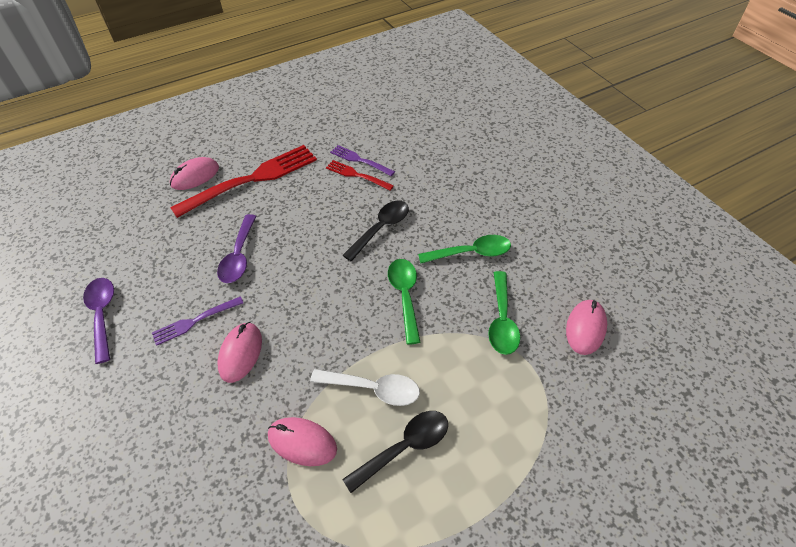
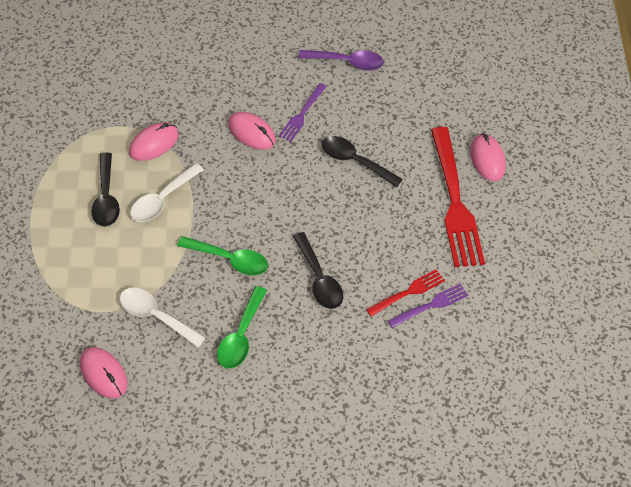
camera: 115 degrees right, 5 degrees up
purple fork [152,296,243,346] -> purple fork turned 150 degrees counterclockwise [279,83,327,142]
purple spoon [217,214,256,283] -> black spoon [322,136,403,187]
green spoon [488,271,520,355] -> white spoon [120,288,206,348]

